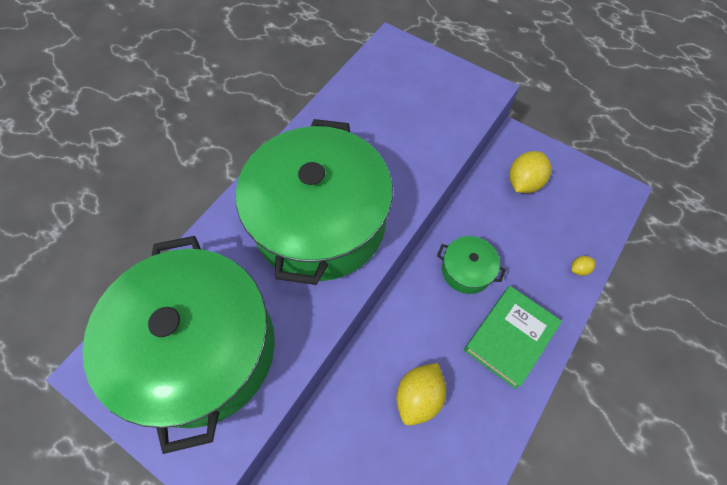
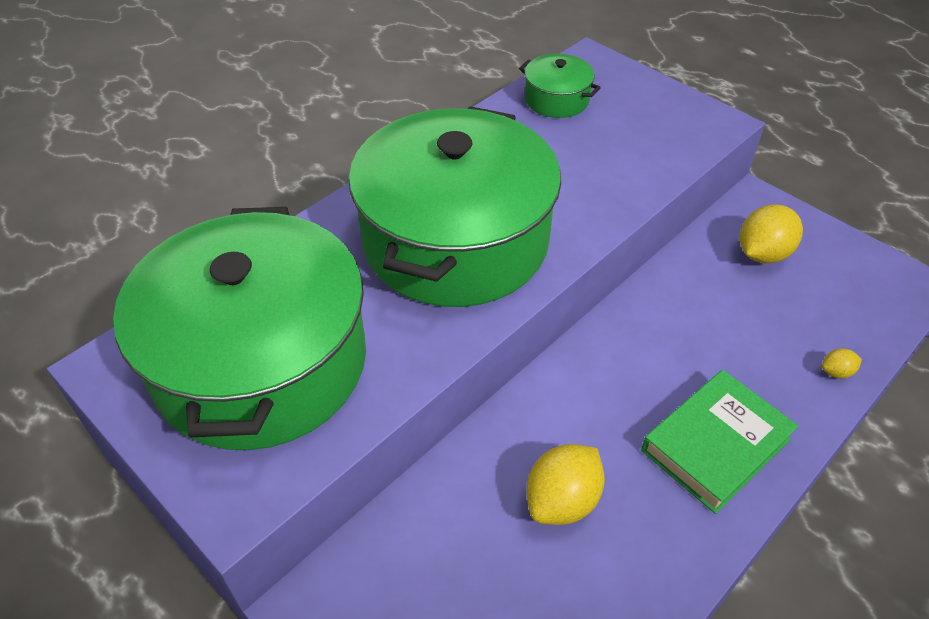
camera: 10 degrees right, 15 degrees down
green pot [437,236,506,294] -> green pot moved to [519,54,601,118]

